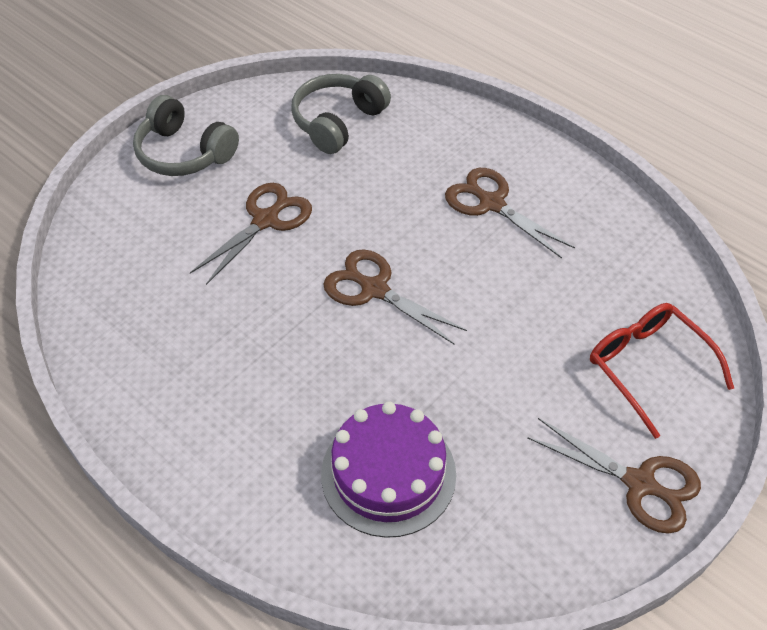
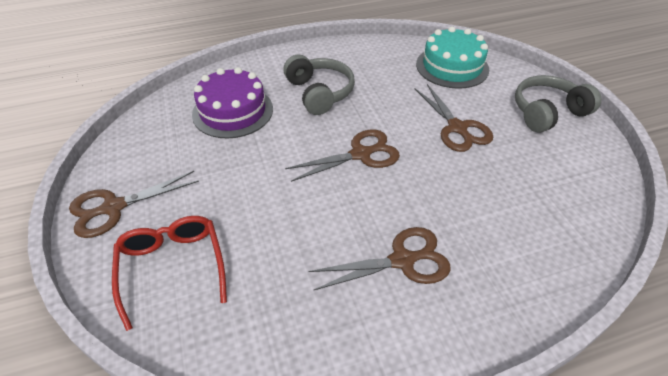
camera: 120 degrees right, 5 degrees down
grey headphones [291,74,391,154] -> grey headphones moved to [283,54,355,115]
red glasses [590,303,734,439] -> red glasses turned 105 degrees counterclockwise [112,216,227,331]
none -> turquoise cake [416,26,489,89]

